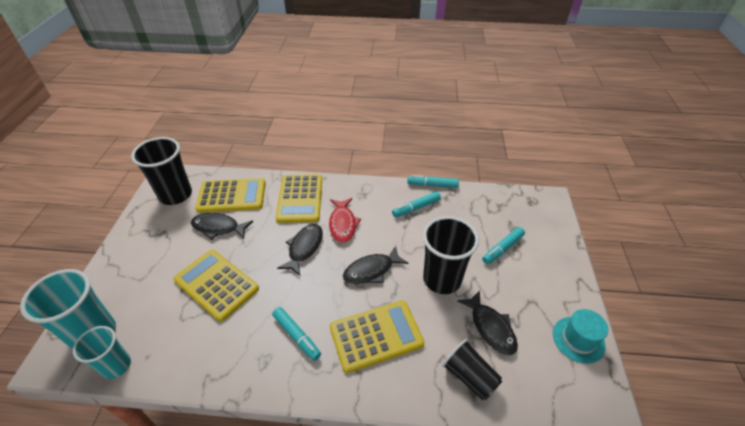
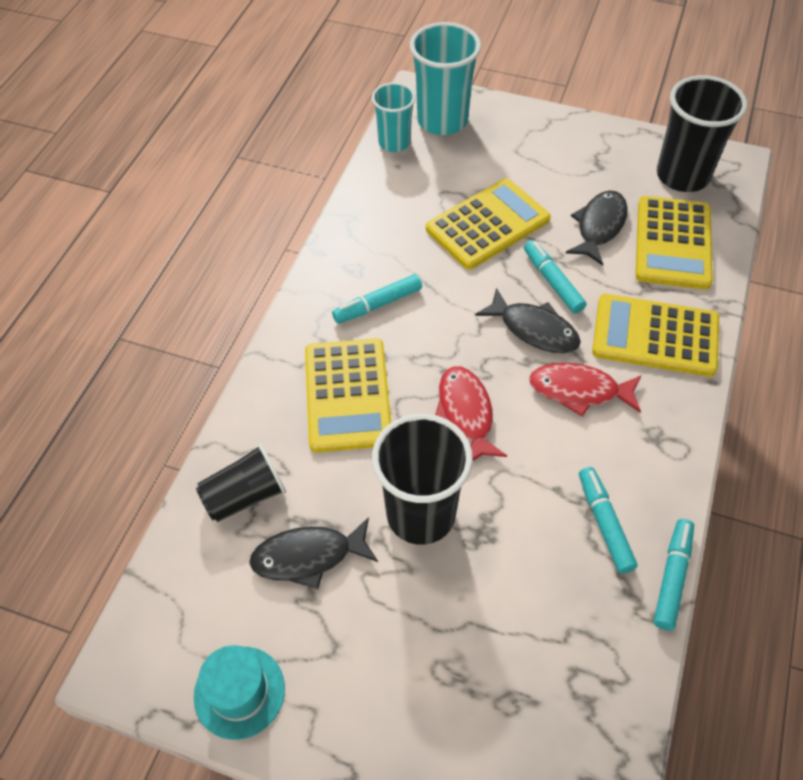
camera: 105 degrees right, 10 degrees up
black fish [343,246,408,284] -> red fish [435,366,507,461]
turquoise marker [482,227,525,264] -> turquoise marker moved to [524,240,587,314]

